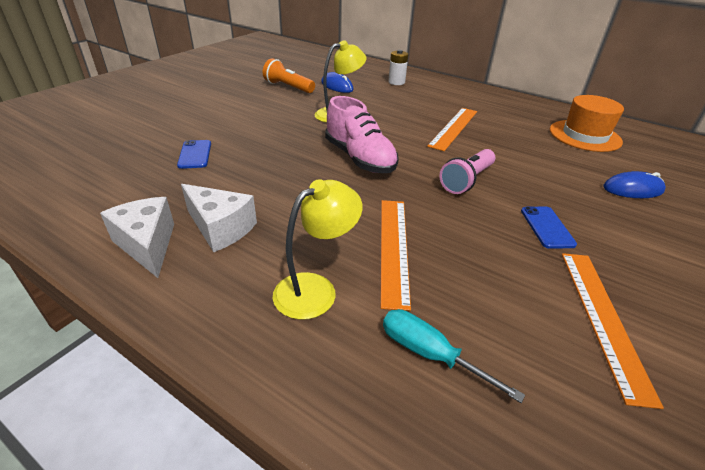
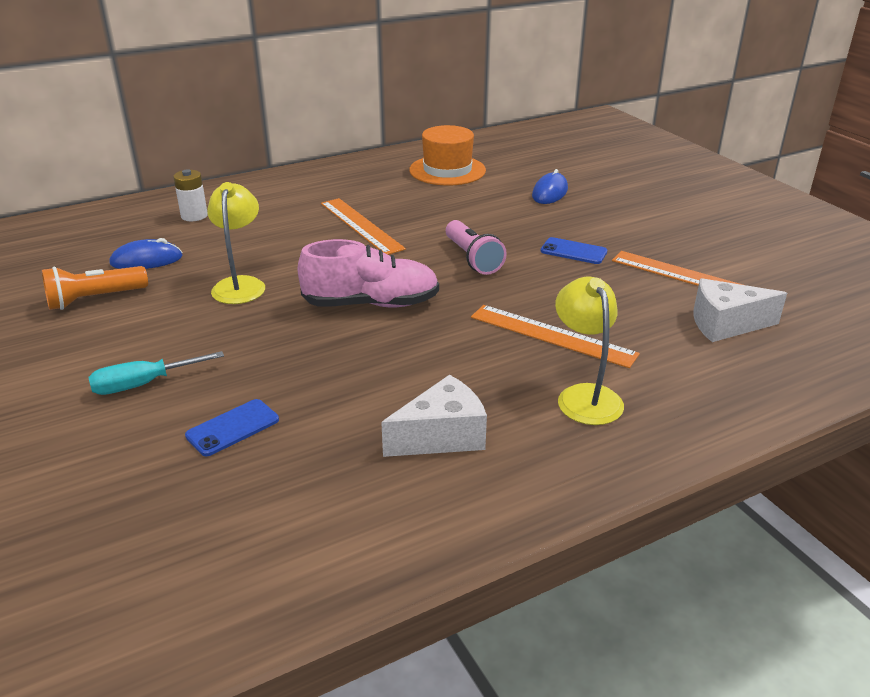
camera: 60 degrees left, 5 degrees down
white cheese [100,197,174,278] -> white cheese moved to [693,278,787,342]
blue phone [177,140,211,169] -> blue phone turned 60 degrees counterclockwise [185,399,279,456]
turquoise screwdriver [383,309,525,403] -> turquoise screwdriver moved to [88,351,224,395]

